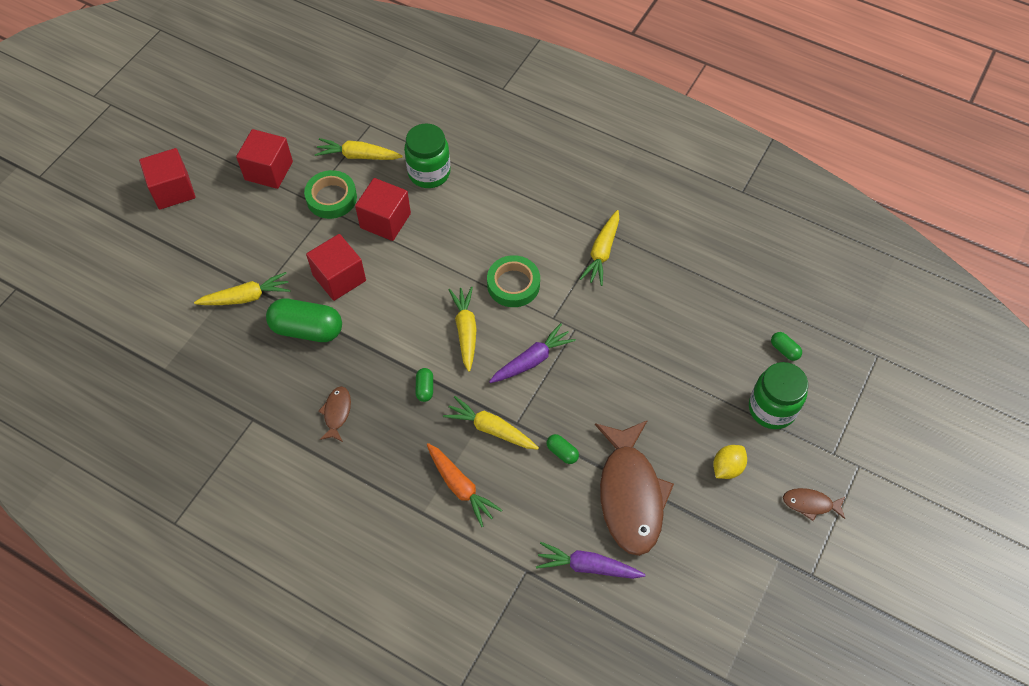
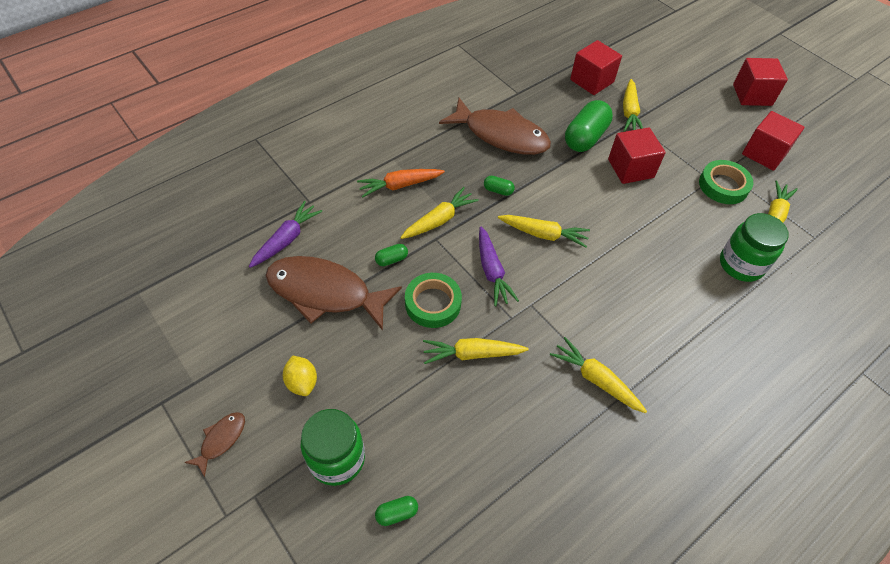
camera: 110 degrees right, 5 degrees down
brown fish [318,386,351,442] -> brown fish [439,98,551,155], size x2.29
red cube [355,178,411,241] -> red cube moved to [570,40,622,95]
green tape [487,255,540,307] -> green tape moved to [405,273,462,328]
none -> yellow carrot [423,338,529,364]

